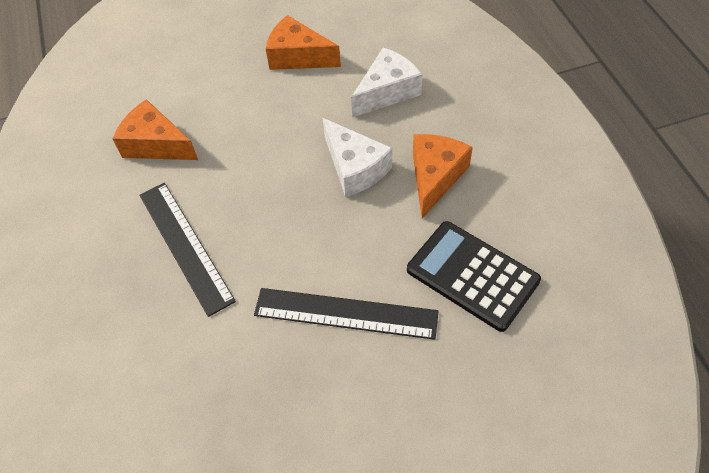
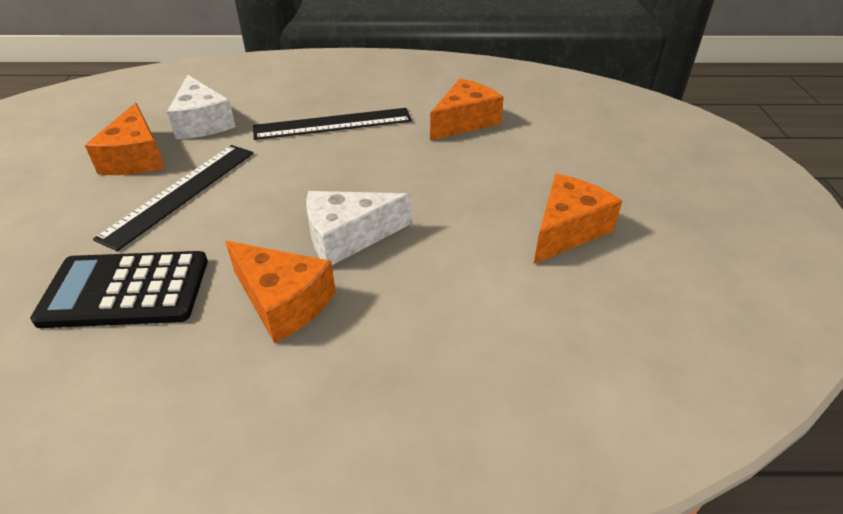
camera: 105 degrees right, 15 degrees down
white cheese [351,48,423,117] -> white cheese moved to [167,75,236,139]
black calculator [407,221,541,332] -> black calculator turned 150 degrees counterclockwise [30,251,208,328]
none -> orange cheese [85,103,165,175]

